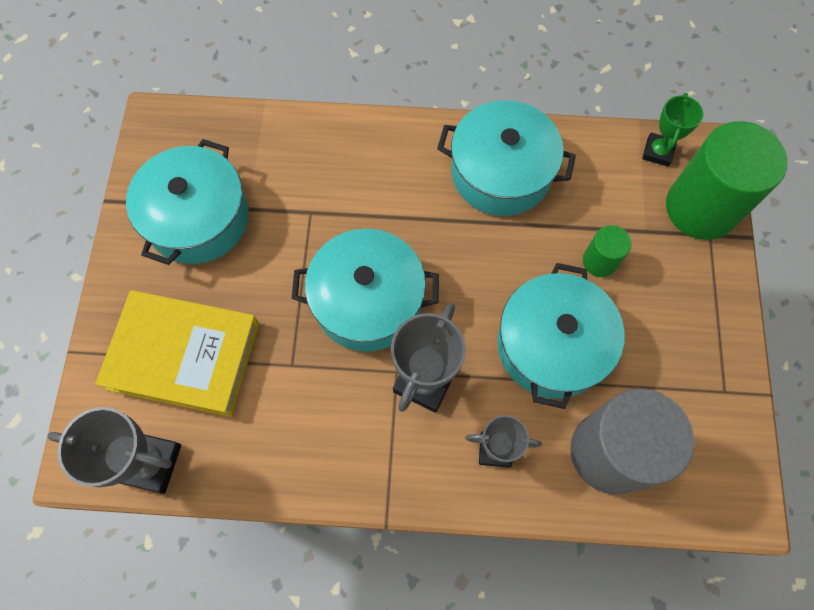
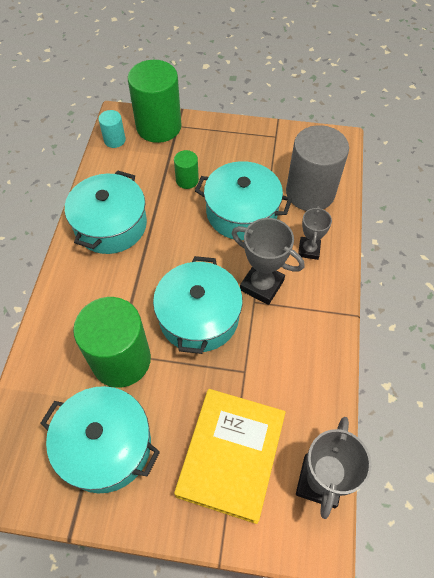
camera: 85 degrees left, 10 degrees down
green trophy [642,93,703,167] -> turquoise cylinder [99,110,126,148]
none -> green cylinder [73,297,151,388]

